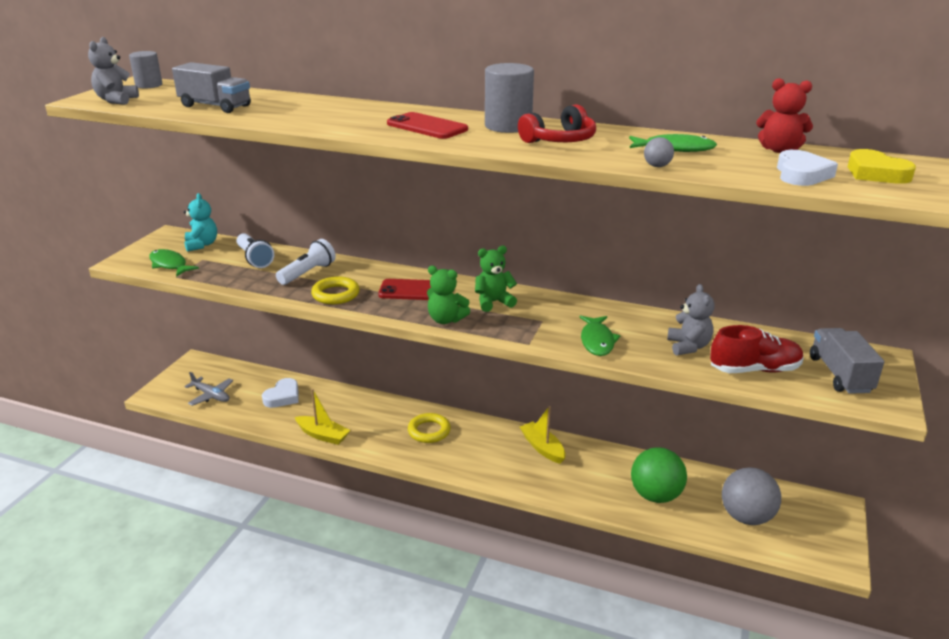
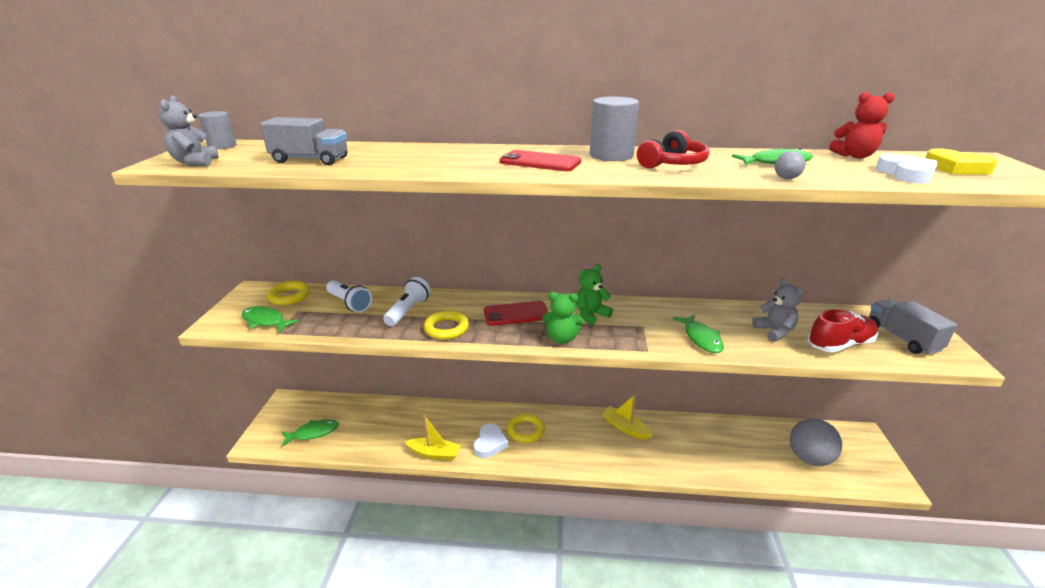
camera: 15 degrees left, 0 degrees up
turquoise teddy bear [184,193,217,252] -> yellow ring [267,281,311,305]
grey plane [185,372,233,406] -> green fish [281,419,339,447]
white heart [262,378,299,408] -> white heart moved to [473,423,508,458]
green ball [631,447,687,503] -> none

